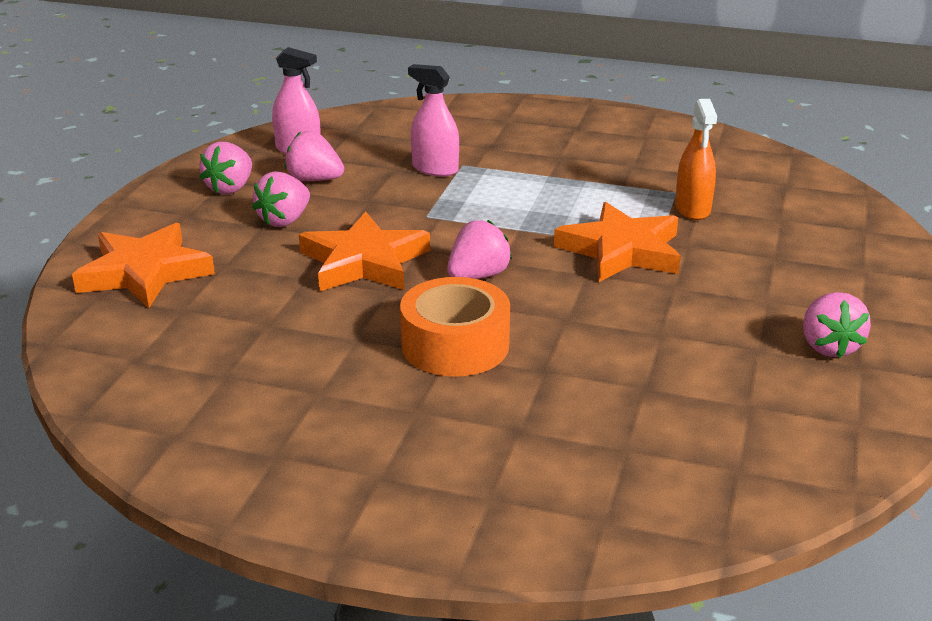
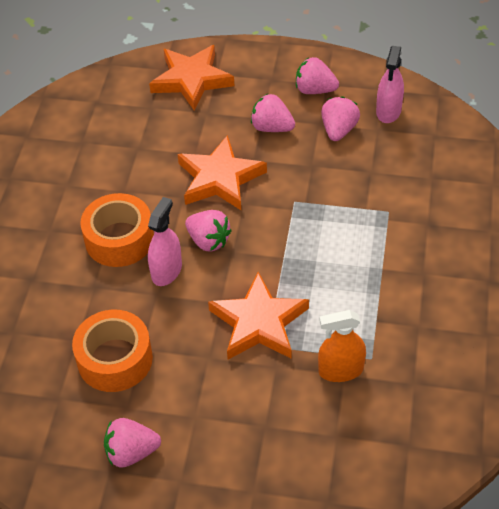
camera: 85 degrees right, 20 degrees up
pink spray bottle [408,64,459,177] -> pink spray bottle moved to [148,197,182,286]
none -> orange tape [72,310,153,392]

